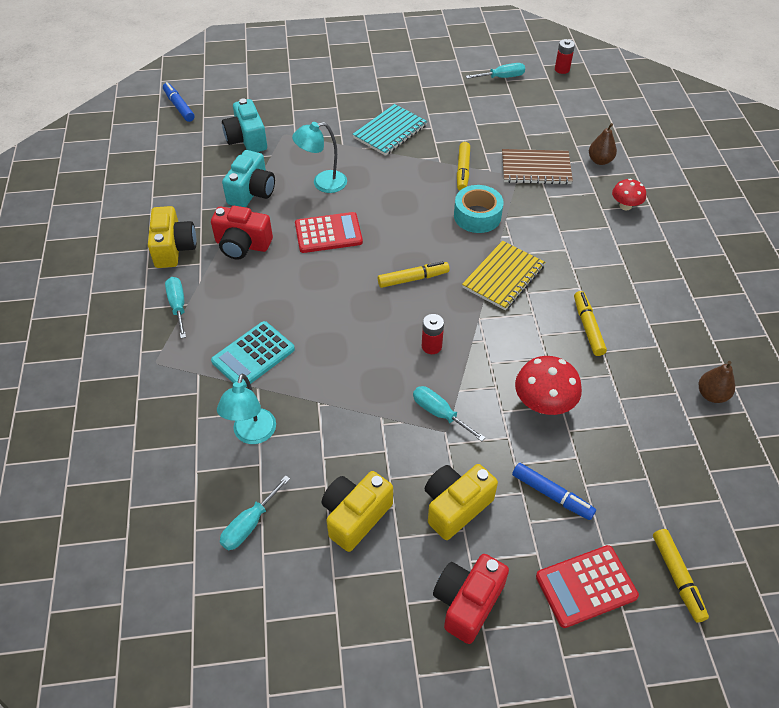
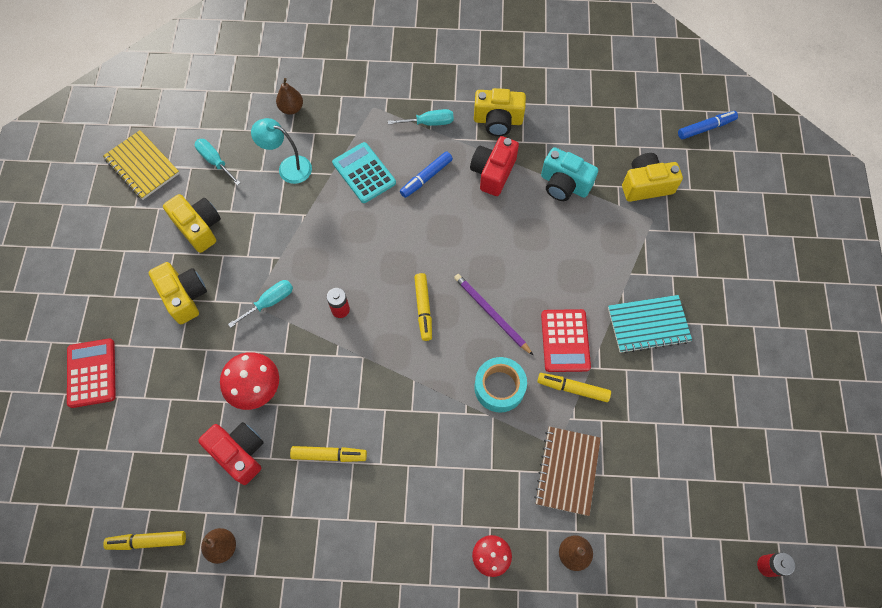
camera: 100 degrees right, 15 degrees up
turquoise camera [222,98,267,152] -> yellow camera [622,153,683,202]
turquoise lamp [292,122,347,193] -> none
red calculator [295,212,363,253] -> red calculator moved to [541,309,591,372]
turquoise notebook [353,104,427,156] -> turquoise notebook turned 60 degrees counterclockwise [608,295,692,353]
red camera [433,554,509,644] -> red camera moved to [198,422,264,485]
yellow notebook [462,240,545,310] -> yellow notebook moved to [103,130,180,200]
turquoise screwdriver [466,63,525,79] -> none
blue marker [512,463,596,520] -> blue marker moved to [400,151,453,198]
yellow marker [653,529,709,622] -> yellow marker moved to [103,531,186,550]
none -> brown pear [276,78,303,115]
none -> purple pencil [454,274,533,355]

